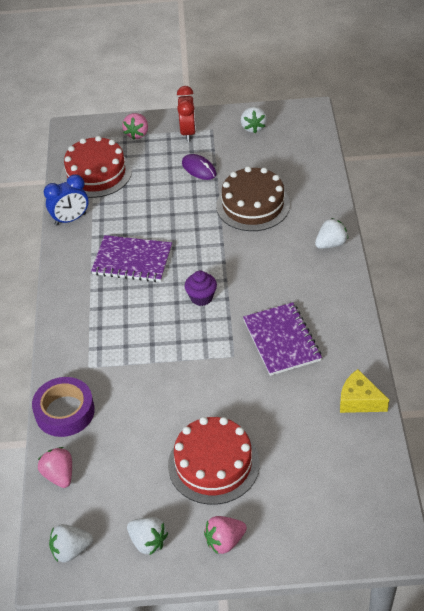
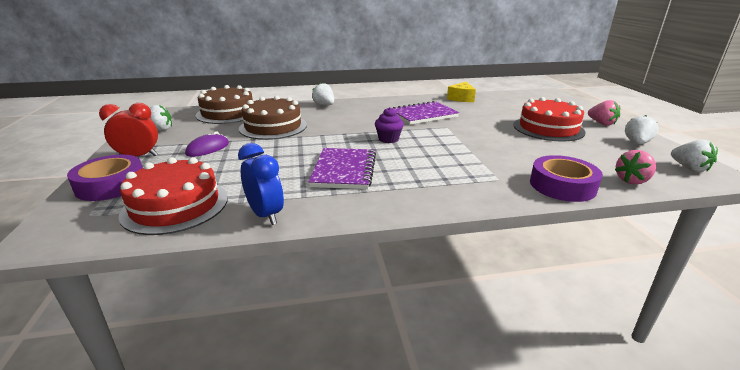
camera: 100 degrees left, 20 degrees down
pink strawberry [122,113,148,140] -> purple tape [67,155,143,201]
none -> brown cake [196,85,253,124]

